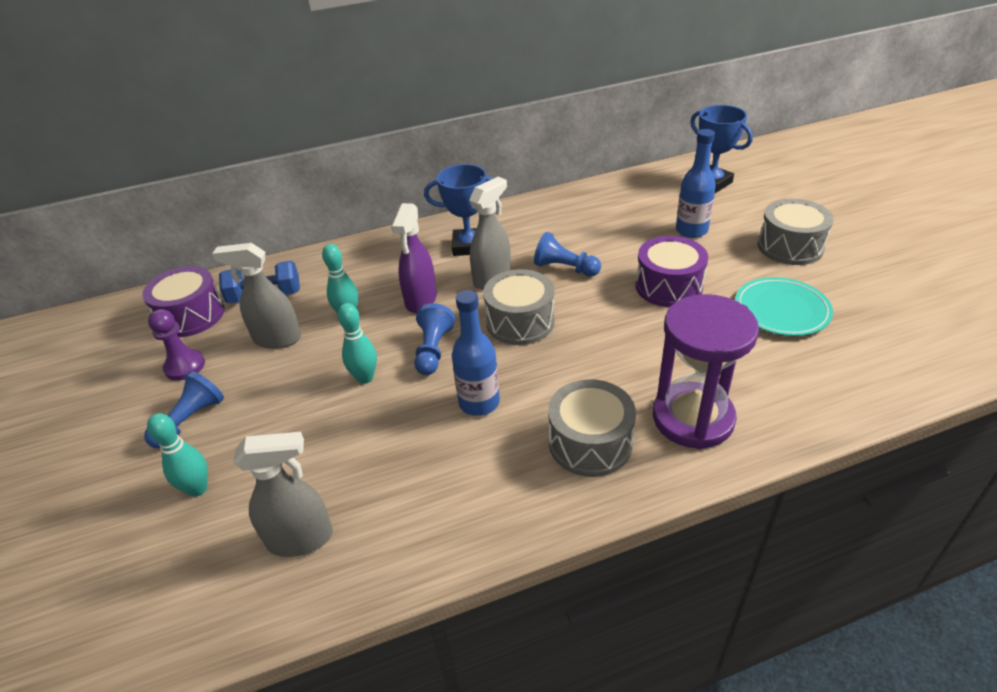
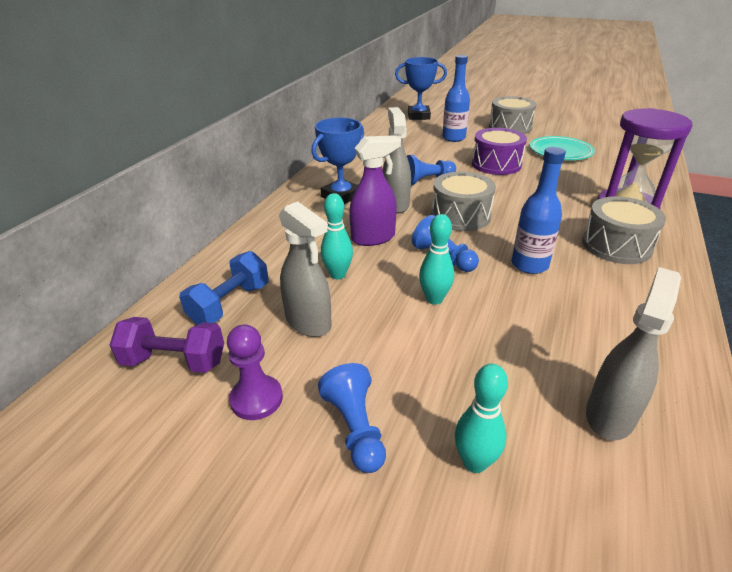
camera: 50 degrees left, 5 degrees down
purple drum [142,266,225,337] -> purple dumbbell [110,317,224,373]
grey spray bottle [212,243,301,349] -> grey spray bottle turned 90 degrees counterclockwise [279,201,332,337]
purple spray bottle [391,203,437,313] -> purple spray bottle turned 75 degrees counterclockwise [349,135,401,246]

